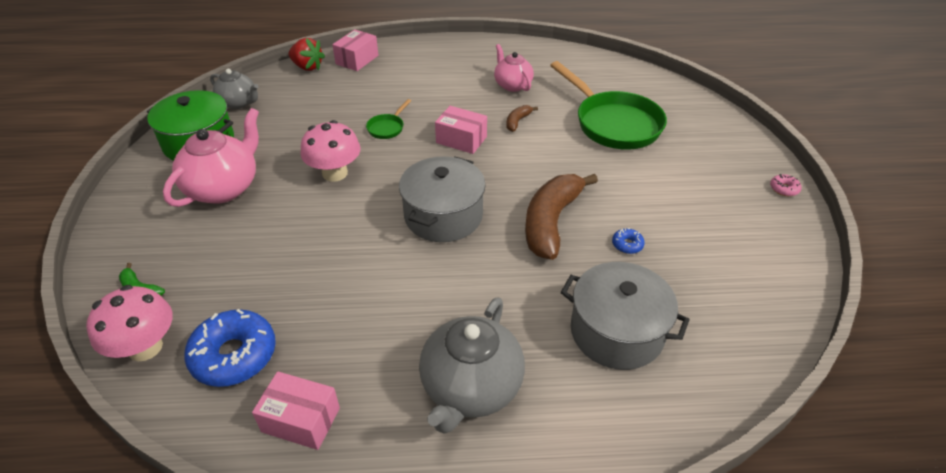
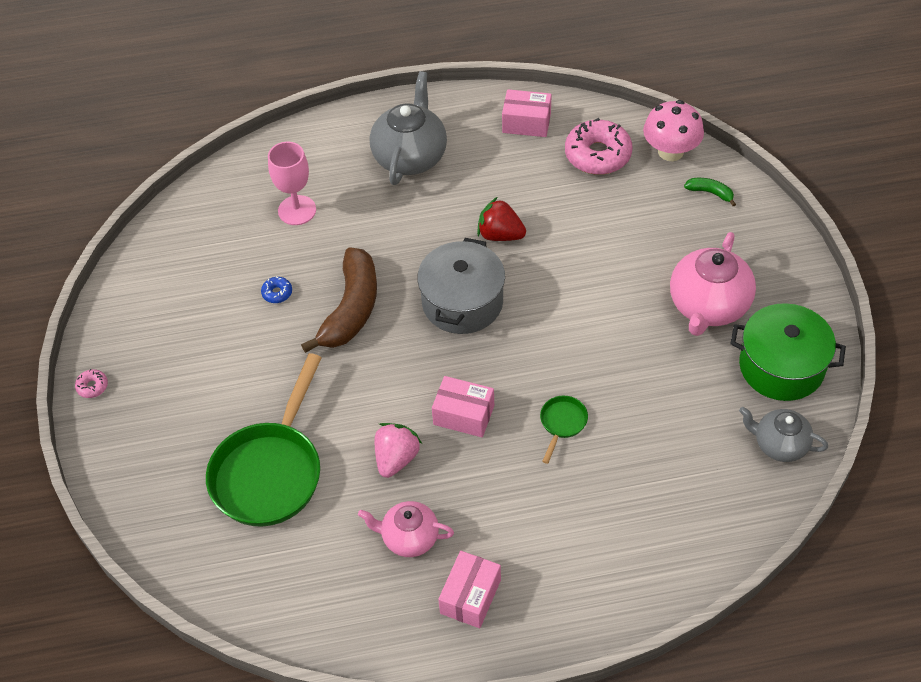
camera: 175 degrees right, 10 degrees up
blue donut [184,309,276,387] -> pink donut [565,118,633,175]
red strawberry [288,38,325,71] -> red strawberry moved to [477,197,526,241]
pink mushroom [301,120,361,182] -> none
pink box [332,29,378,71] -> pink box moved to [438,551,501,628]
pink teapot [494,44,534,92] -> pink teapot turned 135 degrees clockwise [358,501,454,557]
brown banana [506,105,538,132] -> pink strawberry [374,423,422,478]
green pan [550,61,667,150] -> green pan turned 120 degrees counterclockwise [206,353,322,527]
grey pot [561,262,690,370] -> pink goblet [268,142,316,225]

